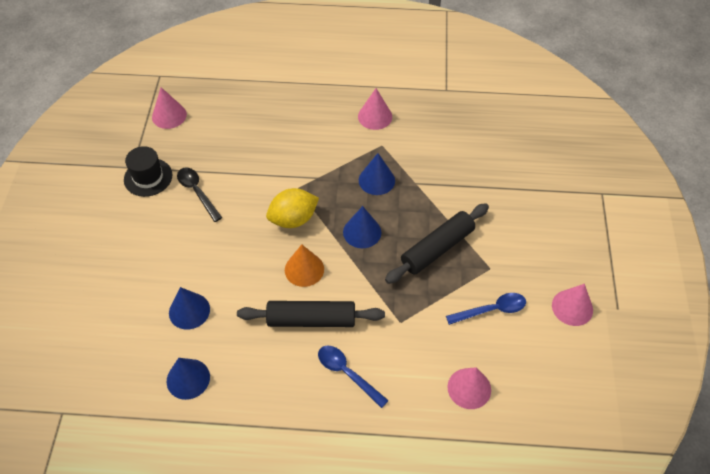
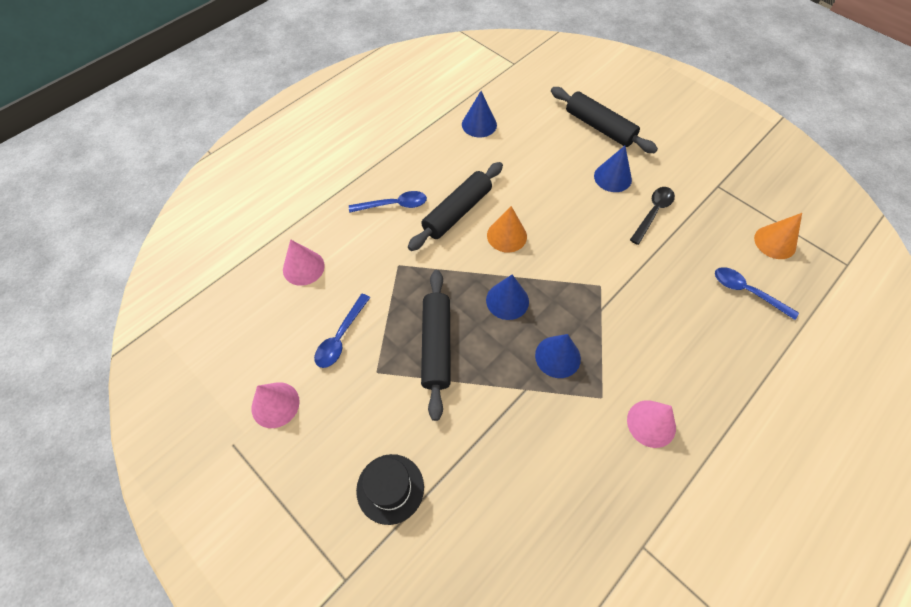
camera: 130 degrees right, 5 degrees up
black hat [124,146,172,197] -> black hat moved to [356,454,424,525]
pink cone [152,87,187,129] -> orange cone [754,213,802,259]
blue cone [169,287,210,329] -> blue cone moved to [594,146,632,192]
black spoon [177,168,222,222] -> black spoon turned 60 degrees counterclockwise [630,187,675,245]
yellow lemon [266,188,319,228] -> none
none -> black rolling pin [551,87,658,153]
none -> blue spoon [715,267,799,320]

